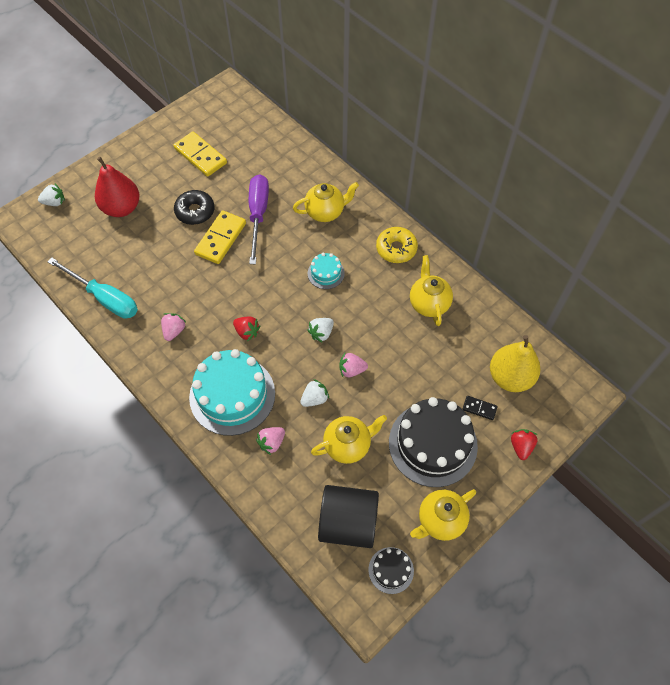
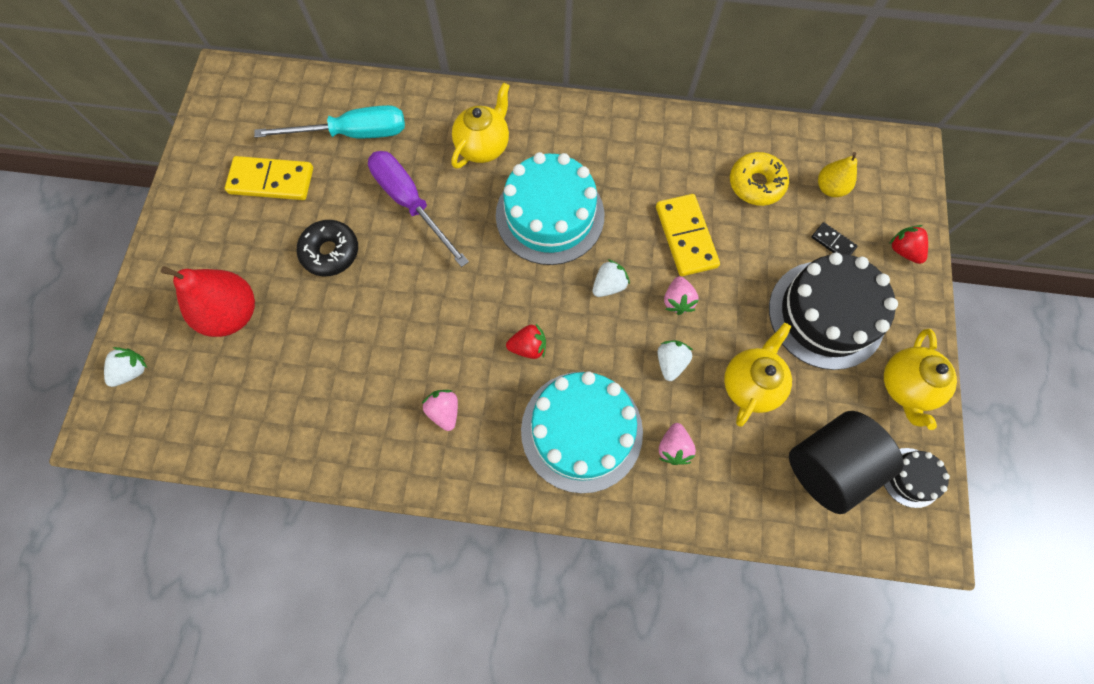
camera: 40 degrees left, 10 degrees up
turquoise screwdriver [47,257,138,319] -> turquoise screwdriver moved to [254,105,405,138]
yellow domino [194,210,246,264] -> yellow domino moved to [656,194,720,276]
white strawberry [307,318,334,343] -> white strawberry turned 135 degrees counterclockwise [593,259,630,297]
turquoise cake [308,253,345,289] -> turquoise cake [496,152,605,265], size x2.11
pink strawberry [339,353,368,377] -> pink strawberry turned 45 degrees counterclockwise [664,276,699,315]
yellow donut [376,227,418,263] -> yellow donut moved to [730,152,789,206]
yellow teapot [410,255,453,326] -> none
black domino [462,396,498,420] -> black domino turned 60 degrees clockwise [811,222,857,255]
yellow pear [490,335,540,392] -> yellow pear [818,152,857,197], size x0.57

